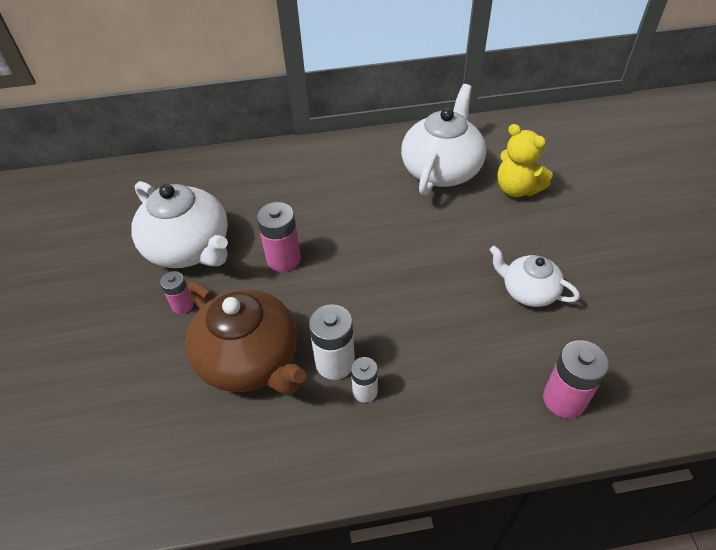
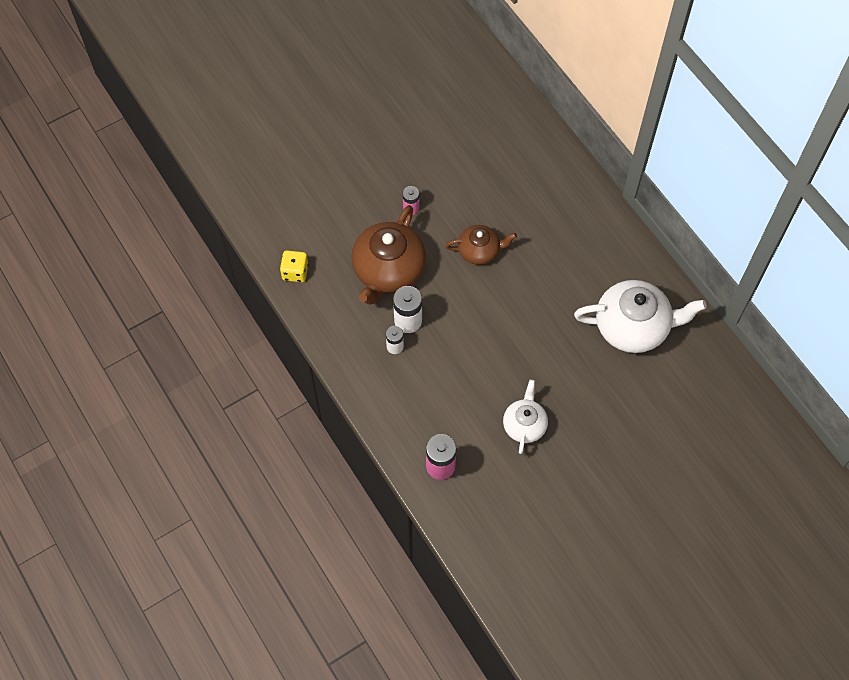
camera: 65 degrees right, 15 degrees up
white teapot [131,181,228,268] -> none
pink battery [257,202,301,272] -> brown teapot [445,225,517,265]
yellow teddy bear [497,124,553,197] -> none
none -> yellow dice [280,250,309,282]

